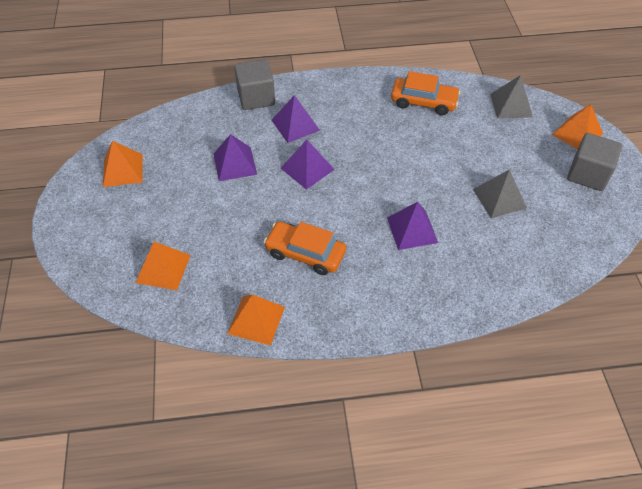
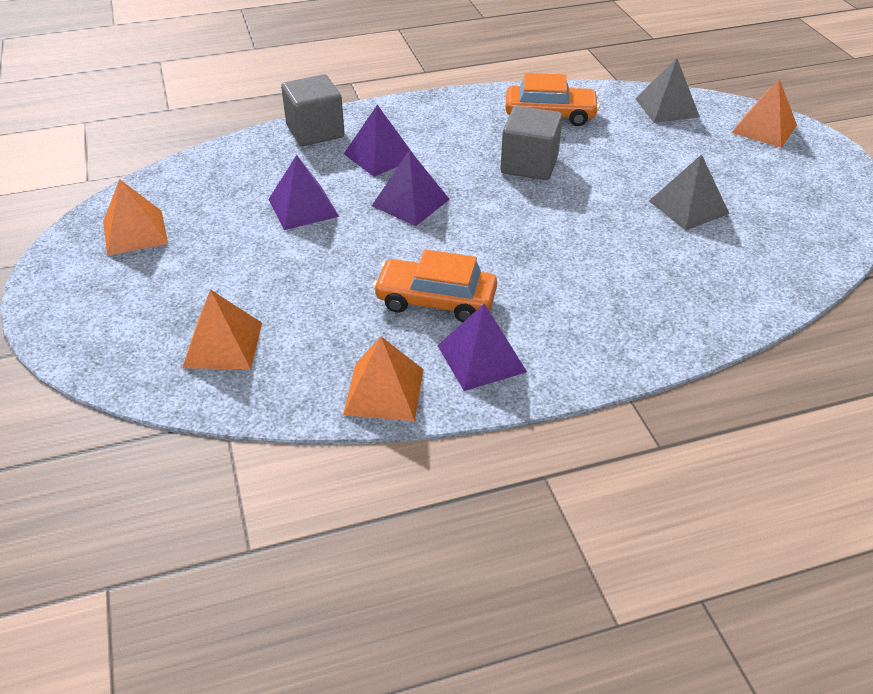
camera: 10 degrees left, 10 degrees down
purple pyramid [387,202,438,250] -> purple pyramid moved to [437,303,527,391]
grey cube [567,133,622,191] -> grey cube moved to [500,106,563,180]

